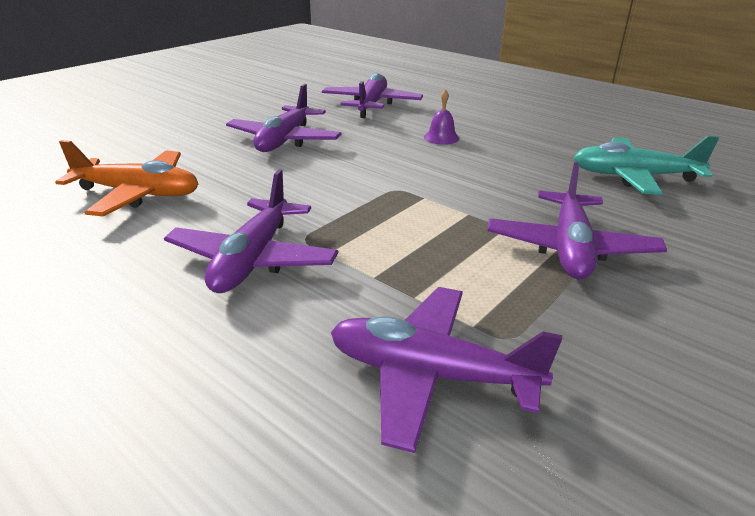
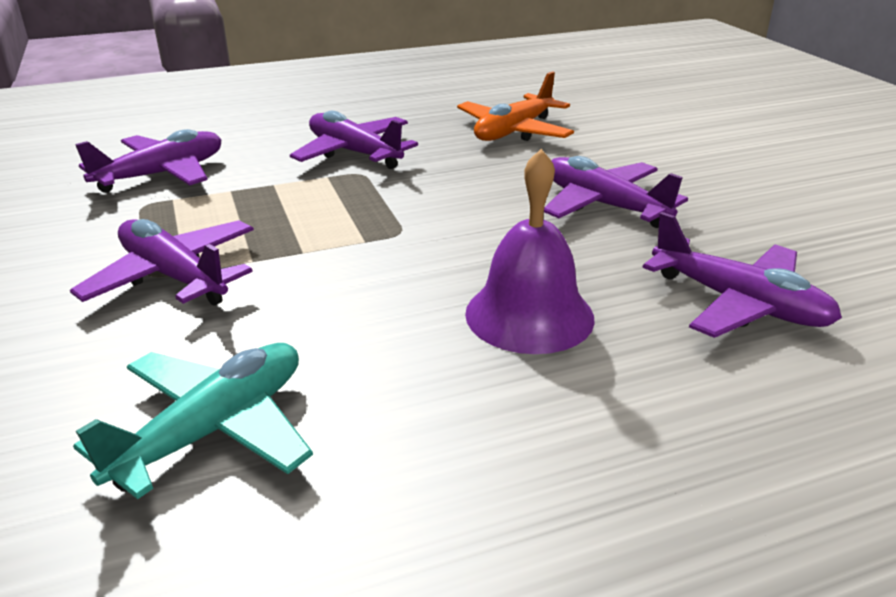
camera: 120 degrees right, 0 degrees up
purple bell [424,89,459,145] -> purple bell [465,149,595,354], size x2.06

